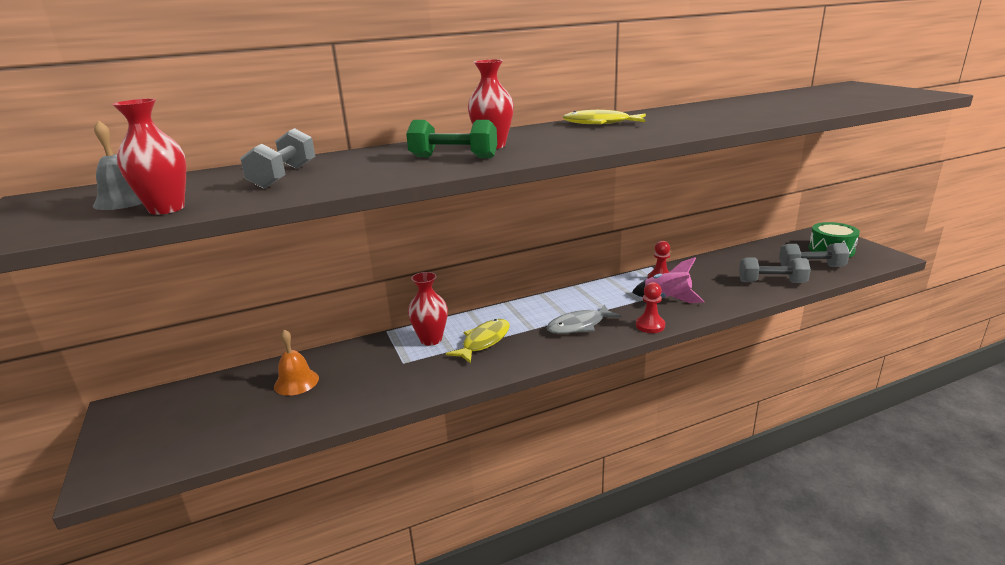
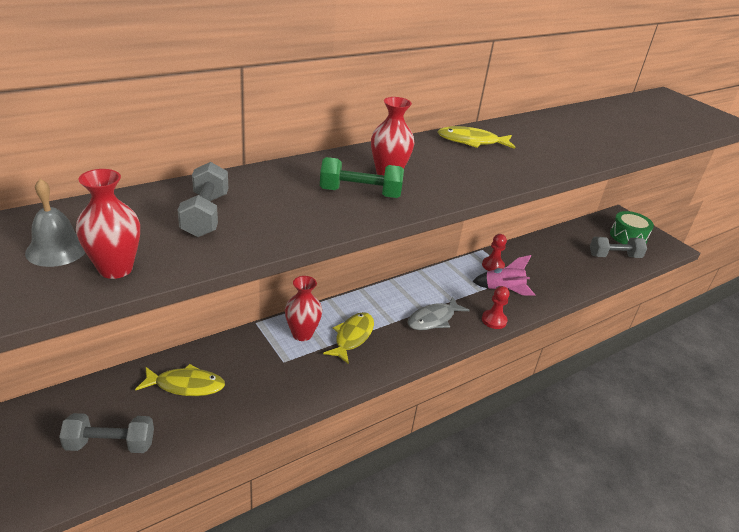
camera: 15 degrees left, 10 degrees up
orange bell [274,329,319,396] -> yellow fish [135,364,225,396]
grey dumbbell [739,258,811,283] -> grey dumbbell moved to [59,413,154,453]

